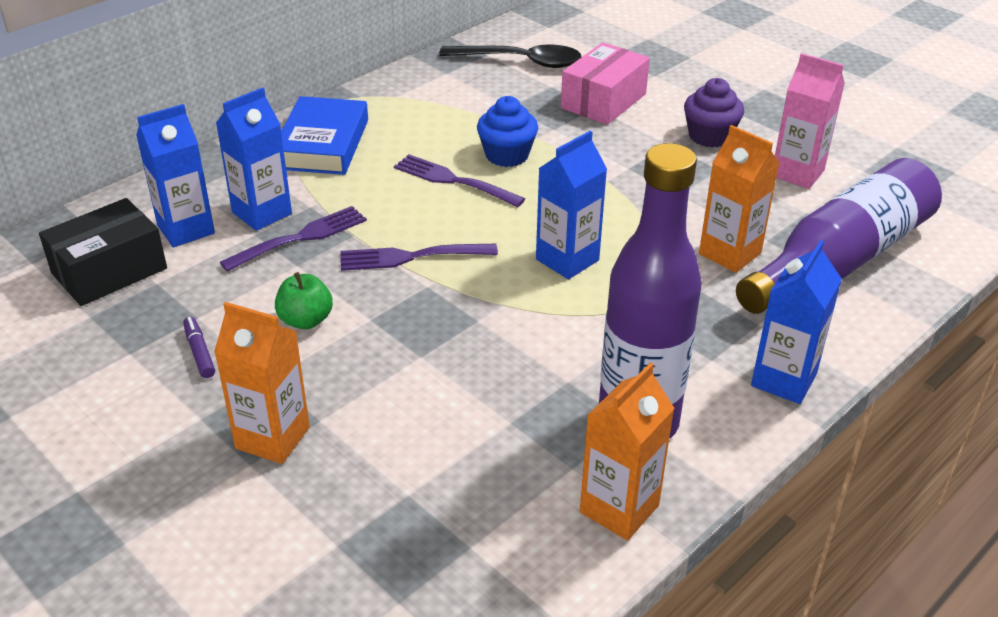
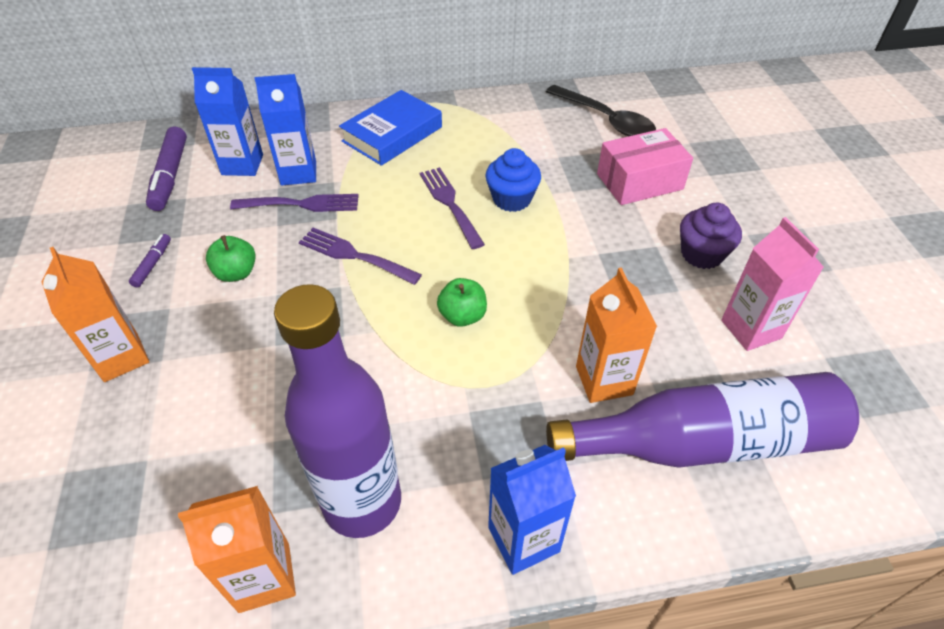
camera: 35 degrees right, 10 degrees up
black box [39,198,167,306] -> purple marker [146,127,187,211]
blue carton [536,131,607,279] -> green apple [437,278,487,327]

